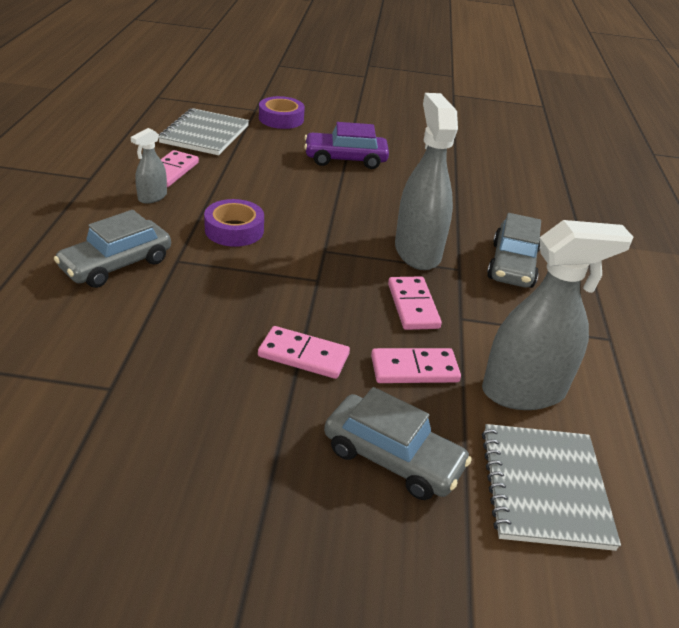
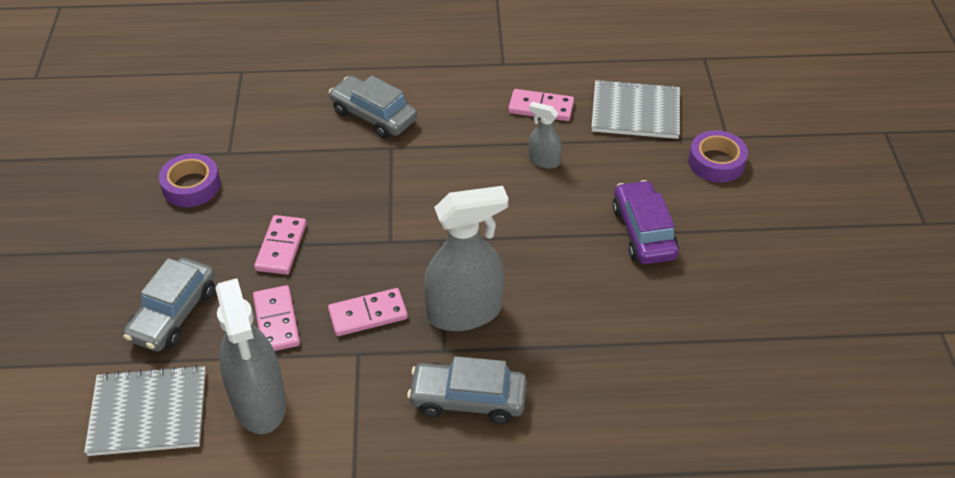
camera: 85 degrees right, 10 degrees up
grey spray bottle [131,128,167,204] -> grey spray bottle moved to [529,102,562,169]
purple tape [204,199,264,247] -> purple tape moved to [159,153,221,207]

